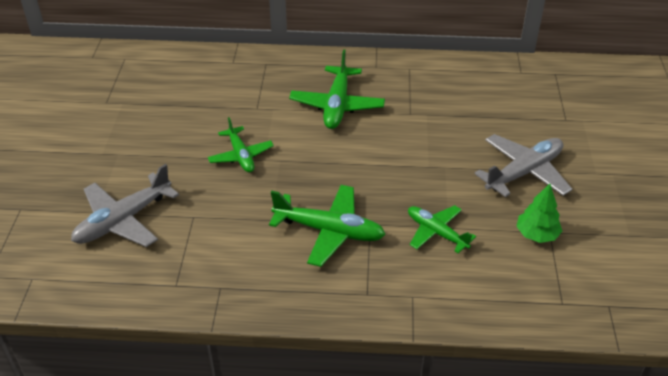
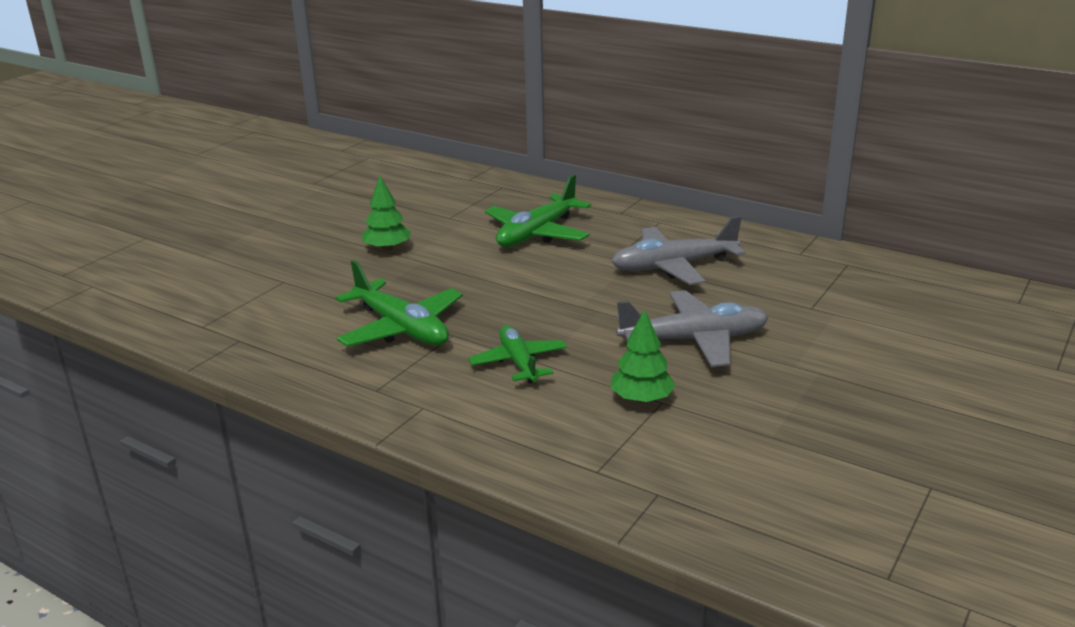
camera: 30 degrees right, 15 degrees down
grey plane [71,164,179,247] -> grey plane moved to [611,216,745,285]
green plane [208,117,274,172] -> green tree [362,176,411,251]

